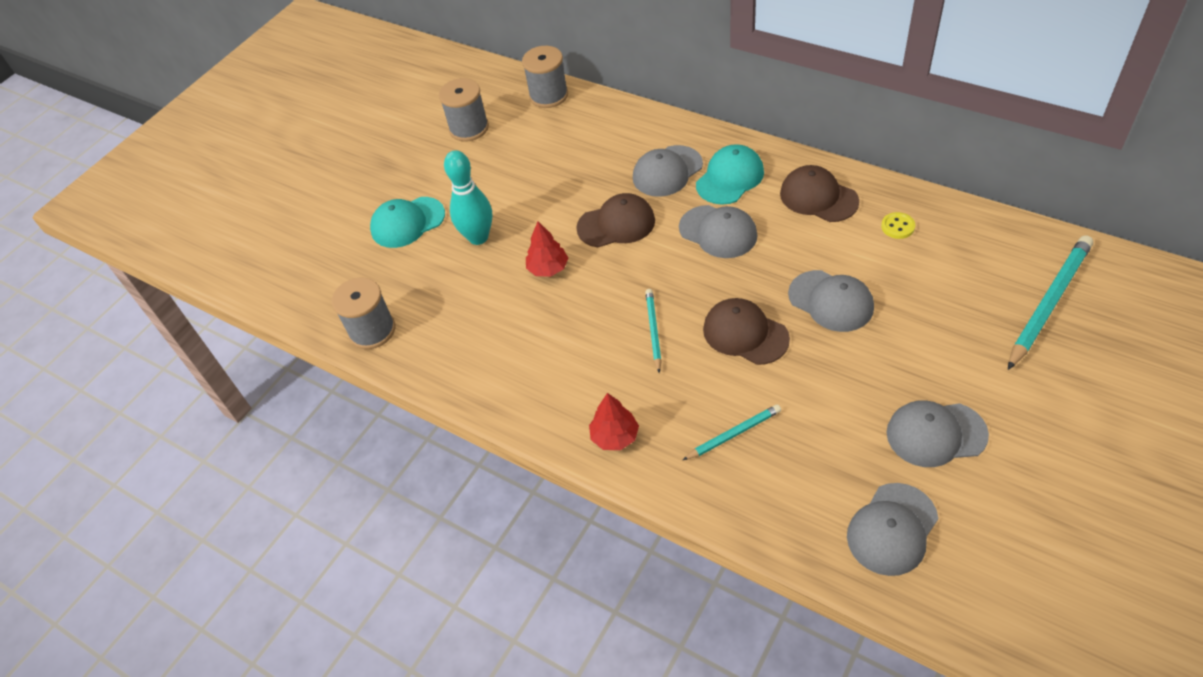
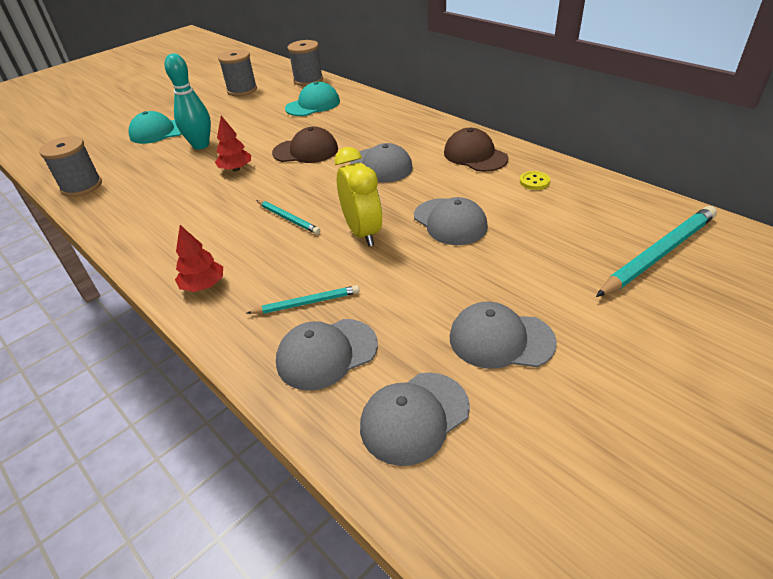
camera: 10 degrees right, 10 degrees down
grey cap [633,145,703,197] -> grey cap moved to [276,319,378,391]
turquoise pencil [645,289,662,373] -> turquoise pencil turned 120 degrees clockwise [256,200,321,234]
turquoise cap [696,144,764,205] -> turquoise cap moved to [285,81,340,116]
brown cap [703,298,790,365] -> yellow clock [335,147,382,246]

